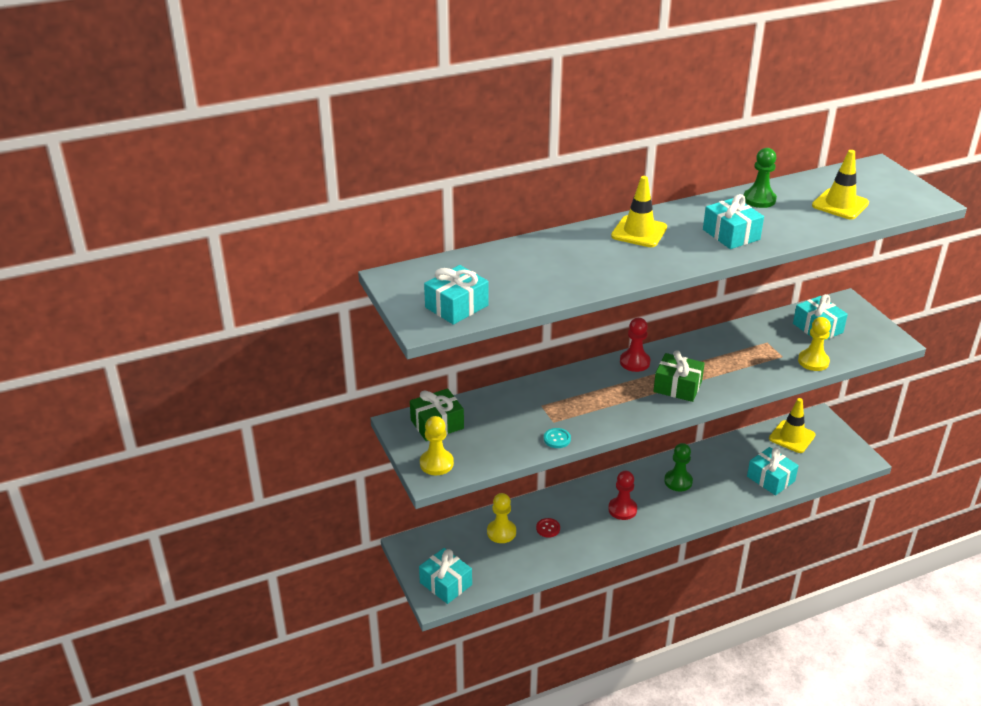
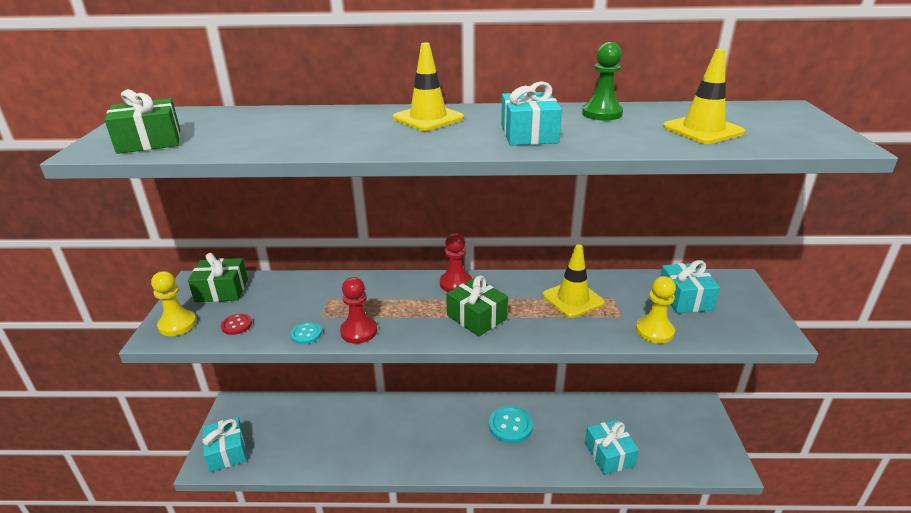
camera: 25 degrees right, 5 degrees down
turquoise gift [424,265,489,325] -> green gift [105,89,180,154]
yellow pawn [487,493,516,543] -> none
red button [536,518,560,538] -> red button moved to [221,314,252,335]
red pawn [608,471,637,520] -> red pawn moved to [340,277,377,344]
green pawn [664,443,693,492] -> turquoise button [489,406,533,443]
yellow traffic cone [769,398,816,453] -> yellow traffic cone moved to [542,244,605,318]

